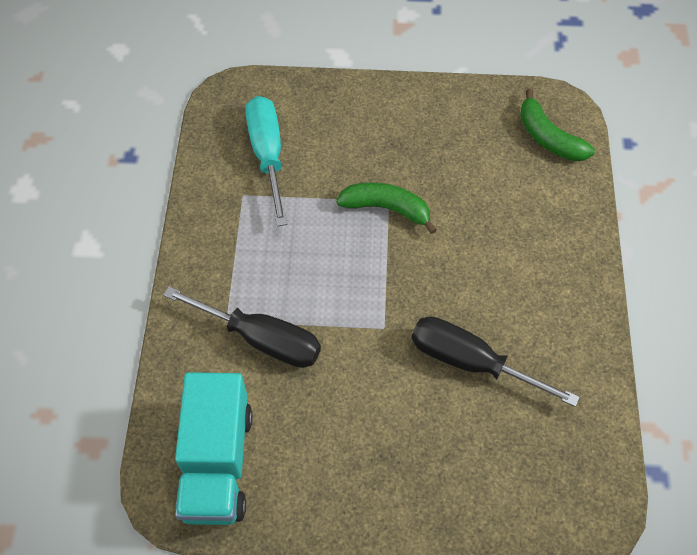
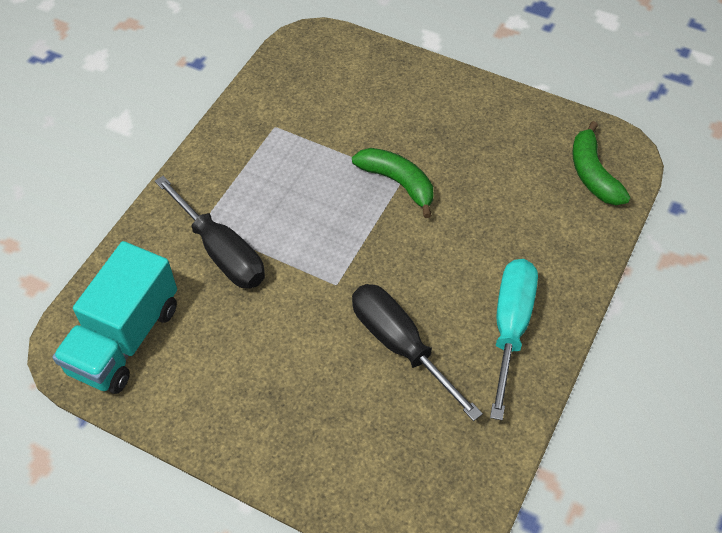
camera: 25 degrees right, 5 degrees down
turquoise screwdriver [245,96,287,227] -> turquoise screwdriver moved to [490,259,538,420]

